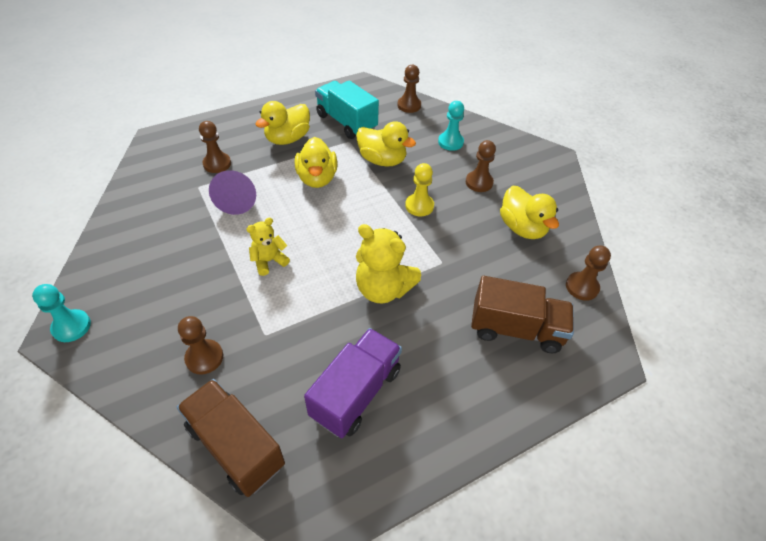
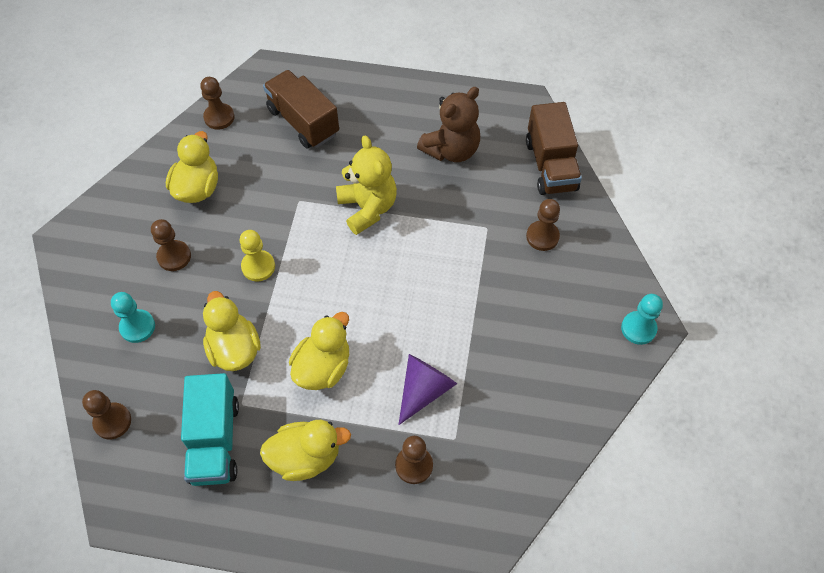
camera: 140 degrees left, 10 degrees up
yellow teddy bear [246,218,290,276] -> none
purple truck [304,328,402,438] -> brown teddy bear [417,87,480,162]

